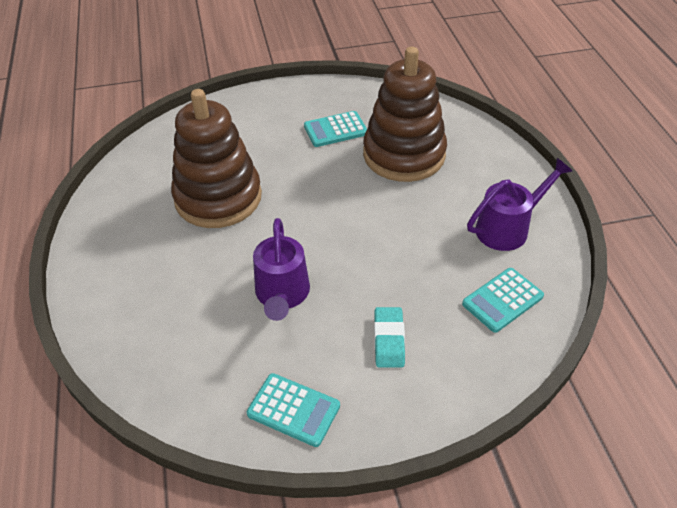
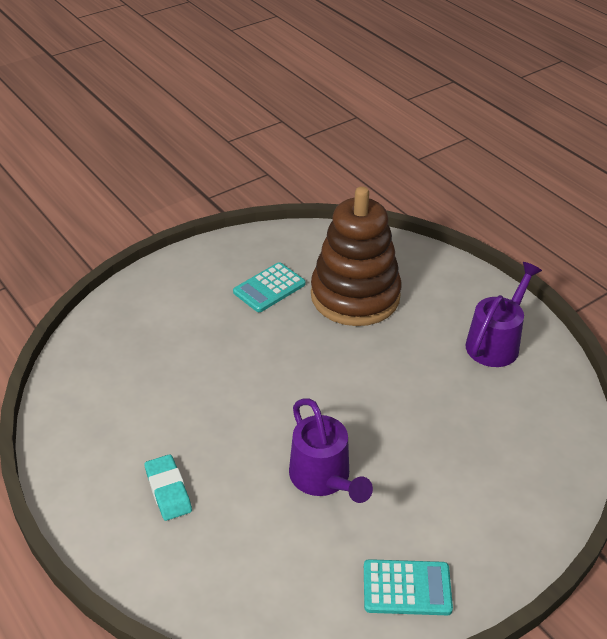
camera: 25 degrees left, 5 degrees down
brown stacking toy [171,89,262,228] -> none
turquoise eraser [374,307,405,368] -> turquoise eraser moved to [145,454,192,521]
turquoise calculator [462,268,544,333] -> none

